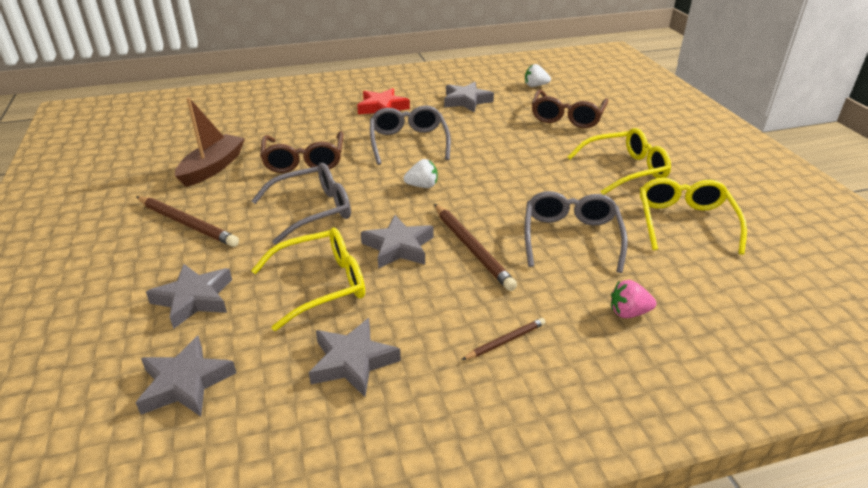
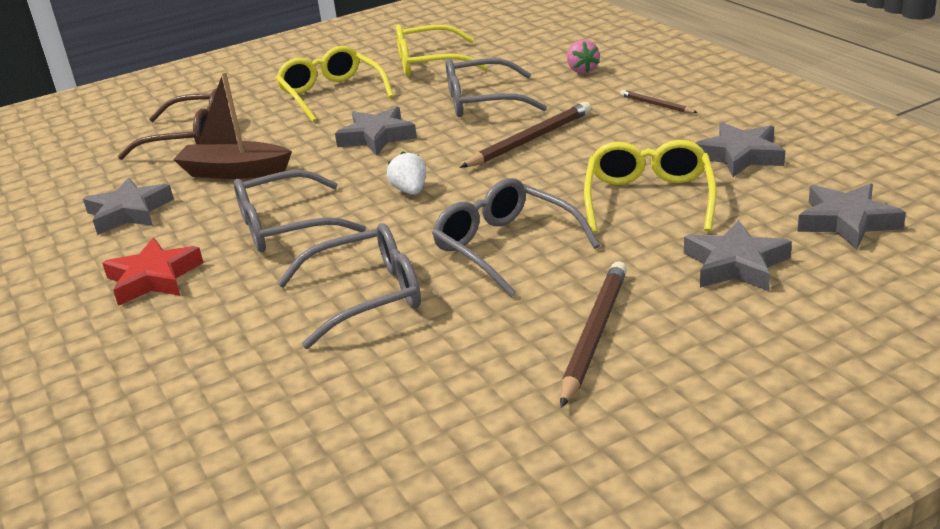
camera: 100 degrees left, 5 degrees down
brown boat [175,97,245,187] -> brown boat moved to [173,72,292,179]
yellow glasses [251,227,365,331] -> yellow glasses turned 45 degrees clockwise [584,140,717,234]
brown glasses [260,131,343,173] -> grey glasses [277,223,421,349]
grey star [361,215,433,269] -> grey star moved to [335,106,417,155]
white strawberry [525,64,551,87] -> none

